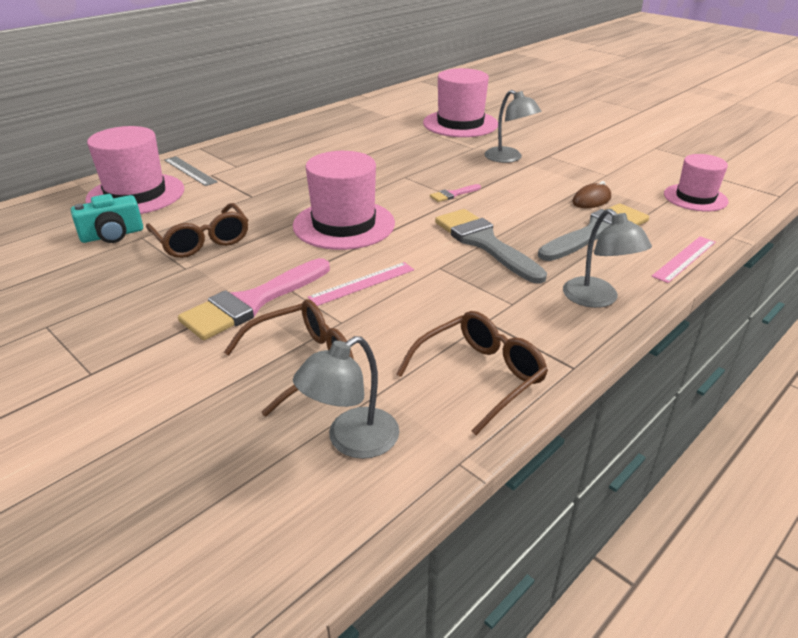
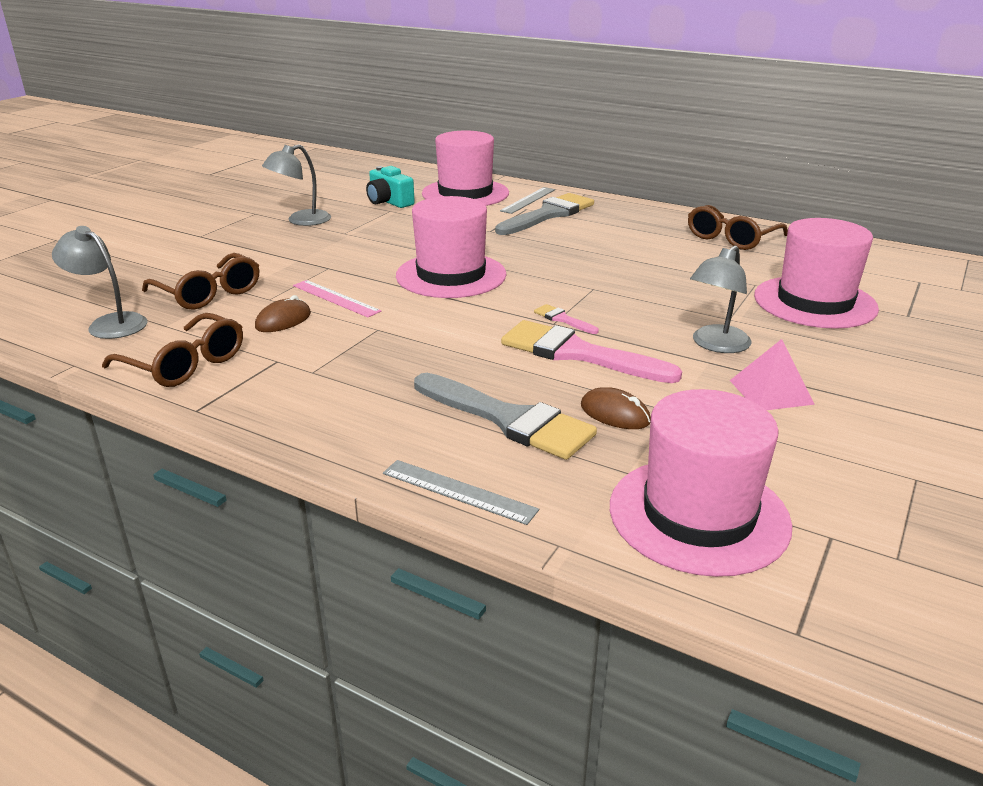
camera: 75 degrees right, 5 degrees down
brown glasses [146,203,248,258] -> brown glasses moved to [688,205,788,250]
pink brush [178,258,330,340] -> pink brush moved to [501,320,682,383]
grey brush [435,209,547,284] -> grey brush moved to [495,193,594,235]
grey lamp [563,209,652,308] -> grey lamp moved to [262,144,331,226]
pink ruler [652,236,715,283] -> grey ruler [383,460,539,525]
pink hat [664,154,728,211] -> pink hat [610,389,792,577], size x1.56
none -> brown mouse [255,295,311,332]
none -> pink pyramid [730,339,815,410]

